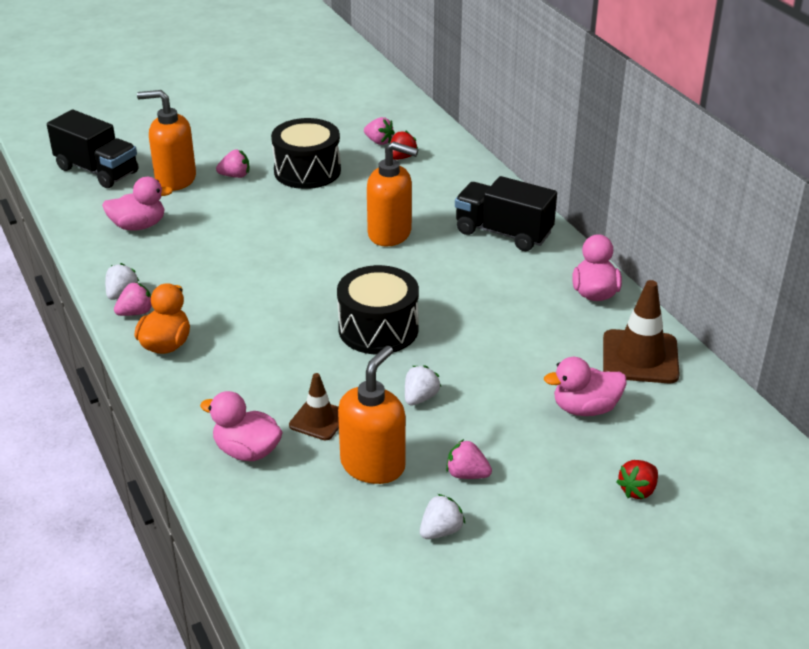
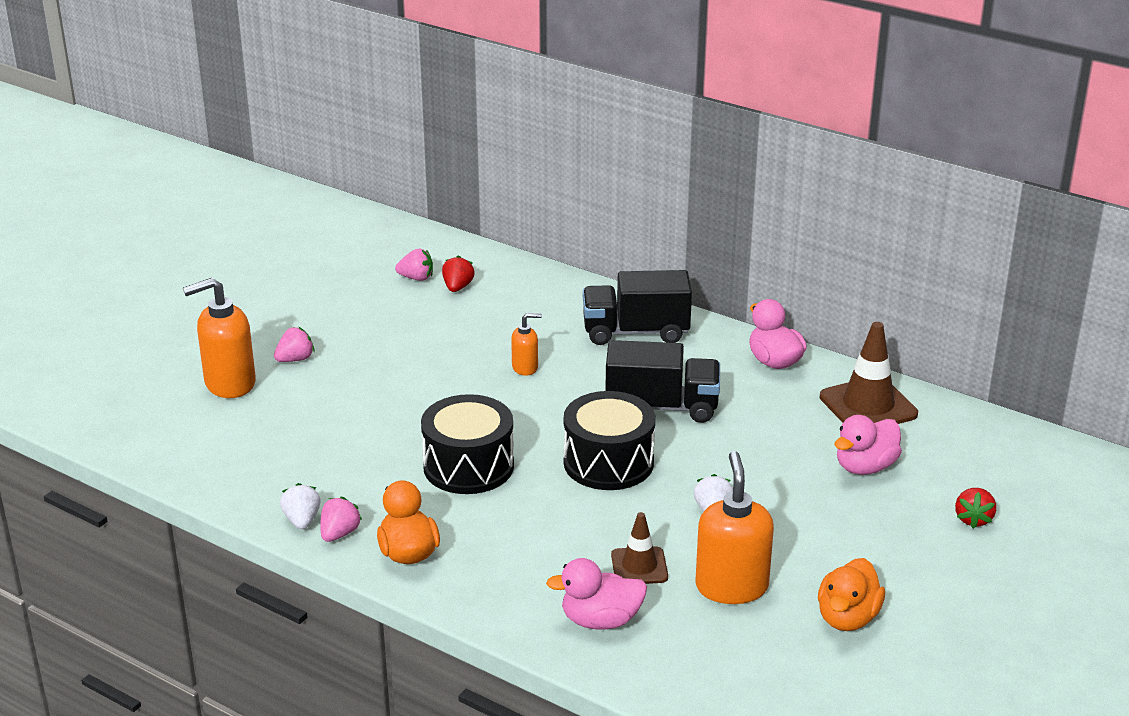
camera: 30 degrees left, 5 degrees down
black truck [47,110,139,188] -> black truck moved to [605,340,720,423]
pink duck [102,177,173,231] -> none
black drum [271,118,341,189] -> black drum moved to [421,394,514,494]
orange soap dispenser [367,141,418,246] -> orange soap dispenser [511,313,542,376], size x0.53
white strawberry [420,494,465,539] -> orange duck [818,558,885,631]
pink strawberry [446,439,492,479] -> none

